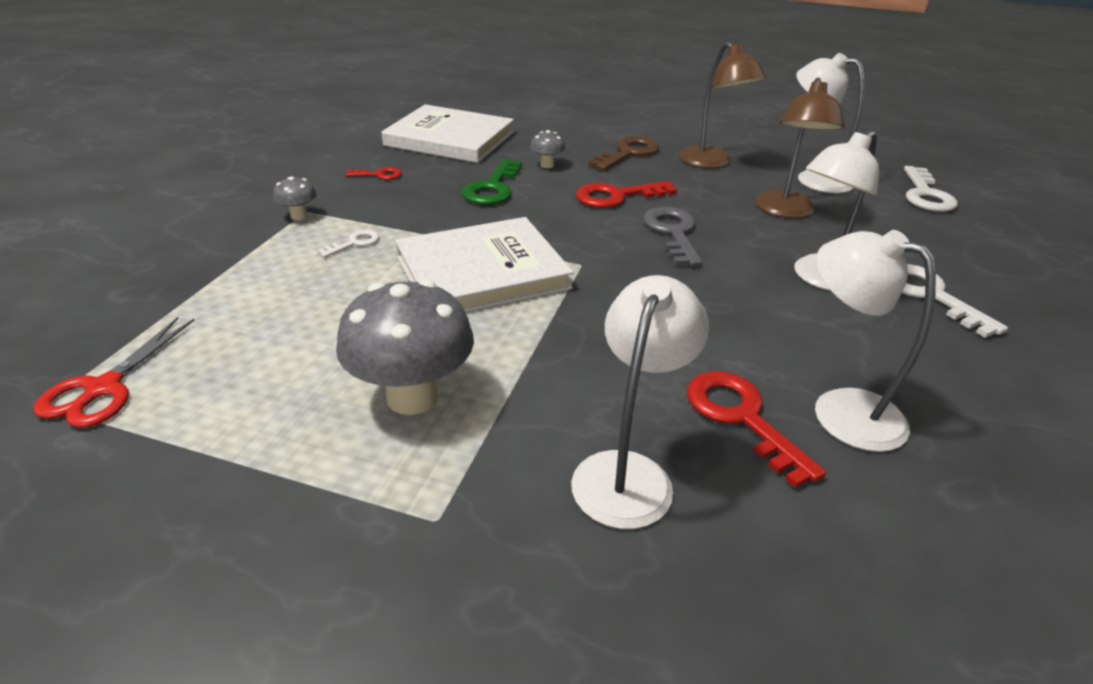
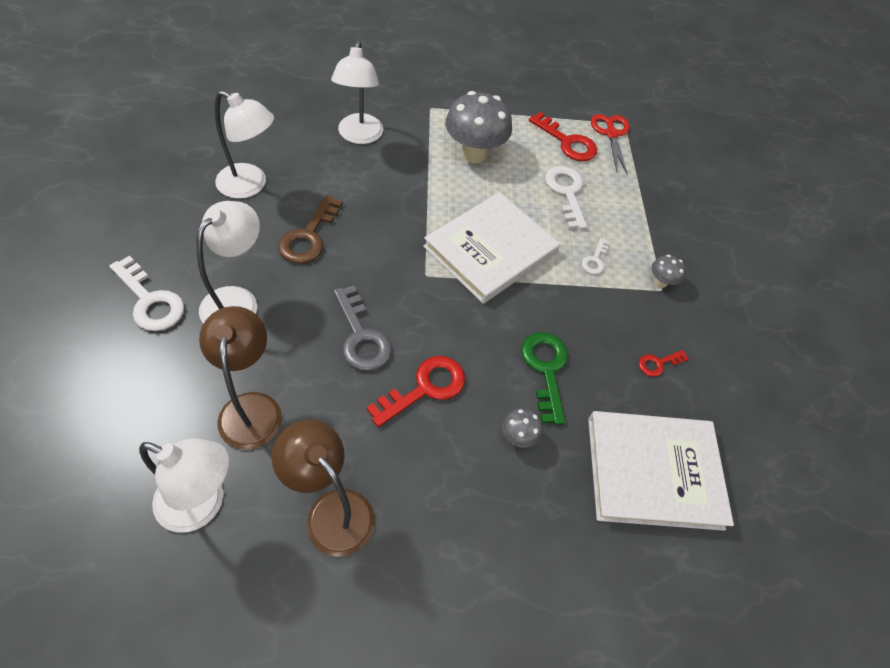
camera: 155 degrees right, 20 degrees up
brown key [589,136,659,171] -> brown key moved to [278,195,343,264]
red key [687,371,826,488] -> red key moved to [529,112,597,161]
white key [904,166,958,212] -> white key moved to [545,166,587,229]

